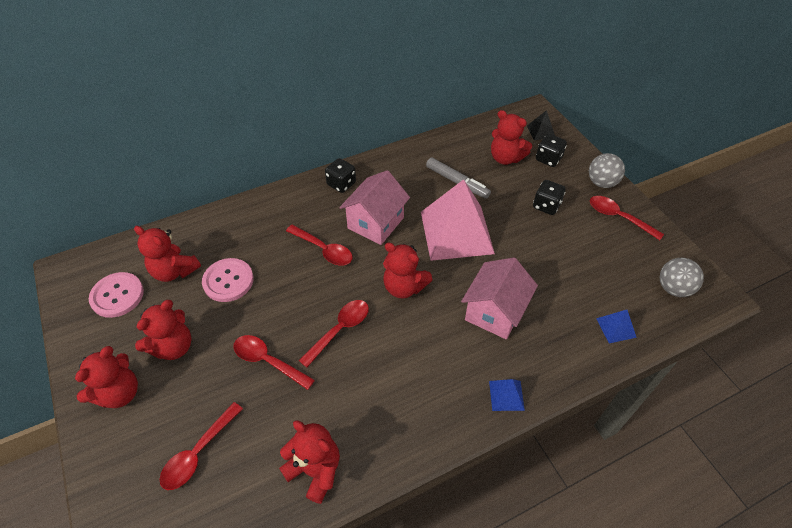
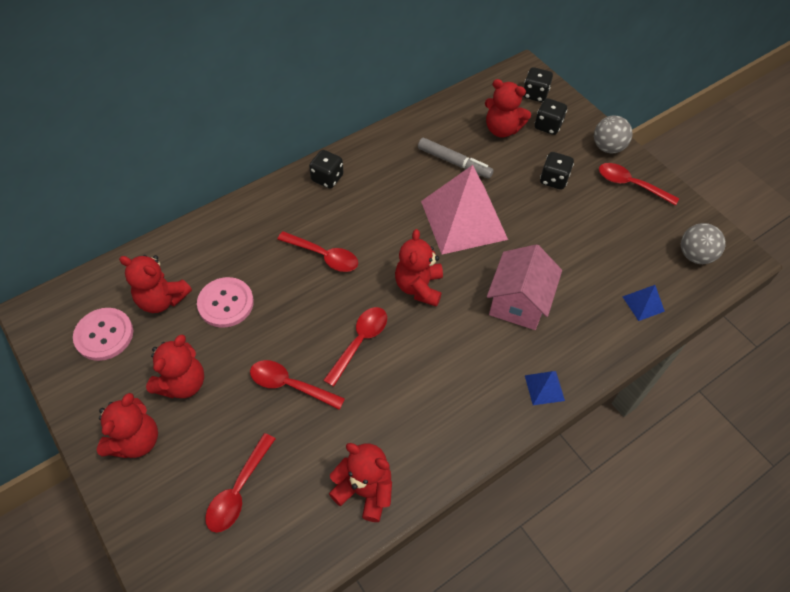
camera: 10 degrees left, 5 degrees up
pink house [339,170,410,245] -> none
red teddy bear [383,243,433,299] -> red teddy bear turned 75 degrees clockwise [395,229,443,307]
black pyramid [527,110,555,141] -> black dice [523,67,553,102]

